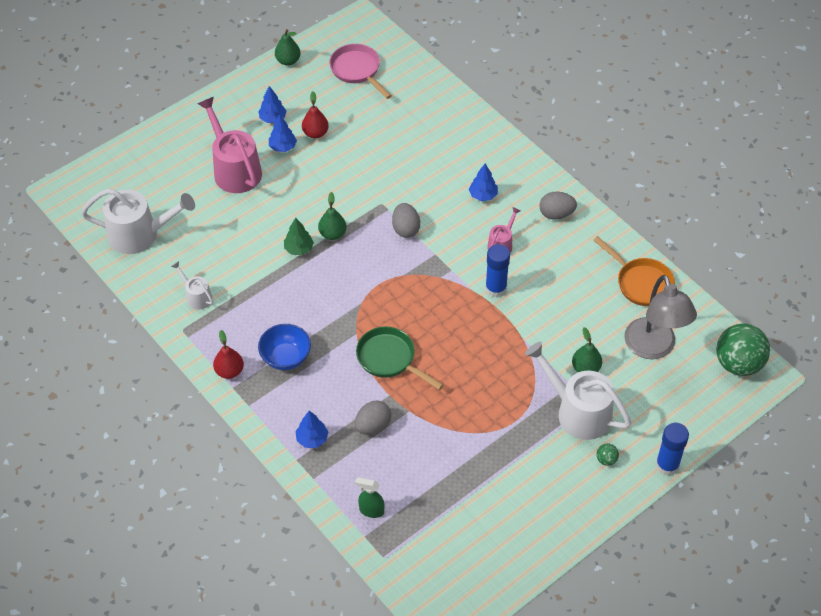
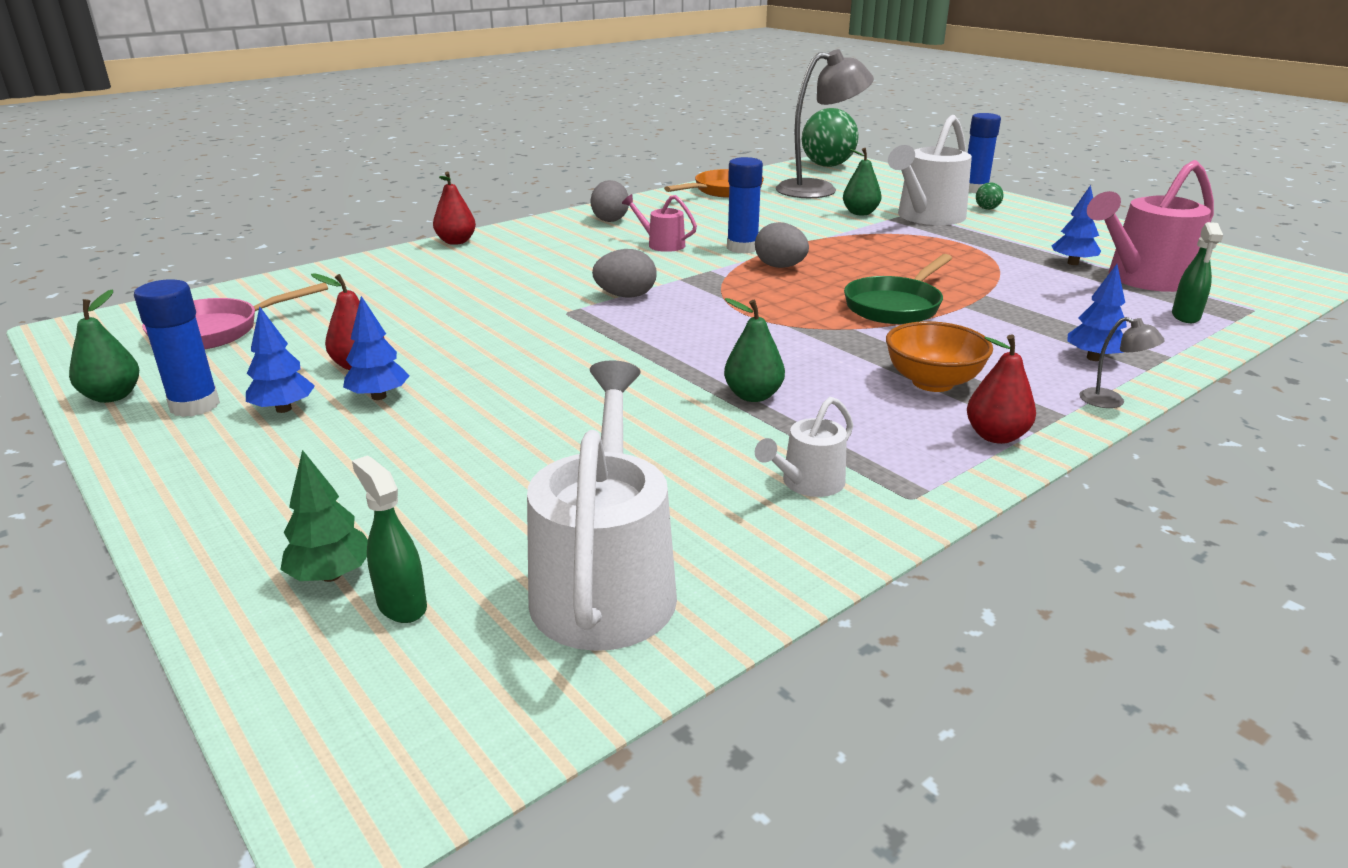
camera: 90 degrees left, 25 degrees down
pink watering can [197,97,262,193] -> pink watering can moved to [1087,160,1214,292]
blue bowl [258,324,311,370] -> orange bowl [886,321,993,392]
green tree [284,218,314,255] -> green tree moved to [280,450,368,582]
green pear [318,192,347,240] -> green pear moved to [724,298,785,402]
grey egg [354,401,391,435] -> grey egg moved to [755,222,809,268]
blue tree [469,164,498,201] -> blue tree moved to [1052,185,1101,265]
none -> blue glue stick [134,279,220,417]
none -> green spray bottle [352,455,427,623]
none -> red pear [433,172,476,245]
none -> grey lamp [1080,317,1165,408]

